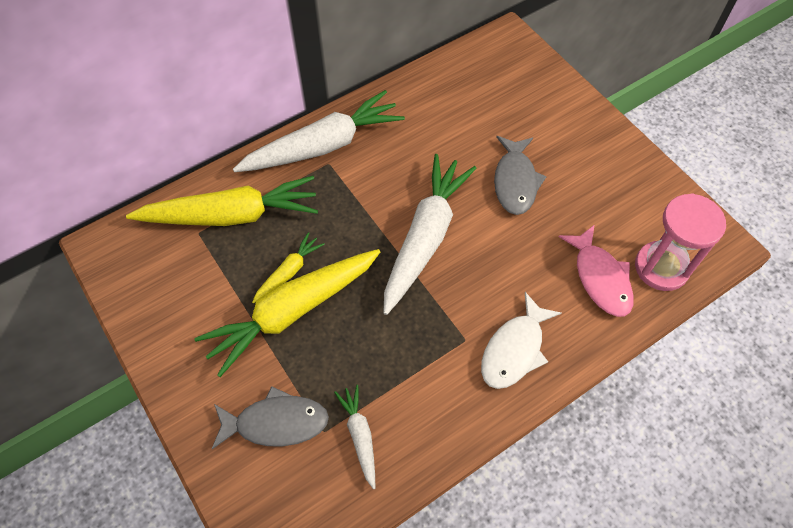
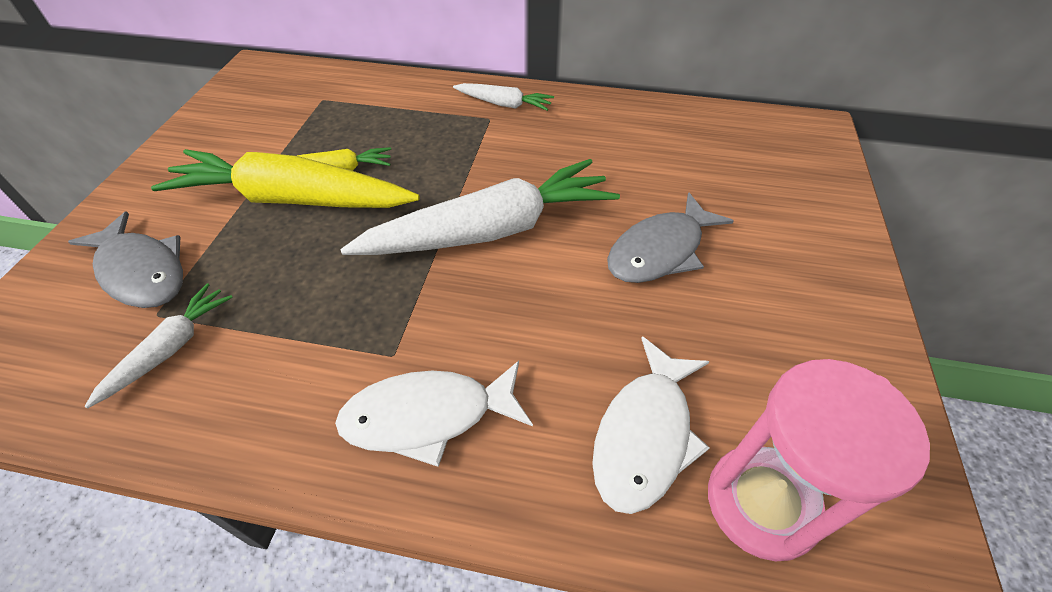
camera: 45 degrees right, 10 degrees down
yellow carrot [126,176,318,226] -> none
white carrot [233,90,405,172] -> white carrot [453,83,554,111], size x0.48
pink fish [558,224,634,317] -> white fish [592,336,710,514]

